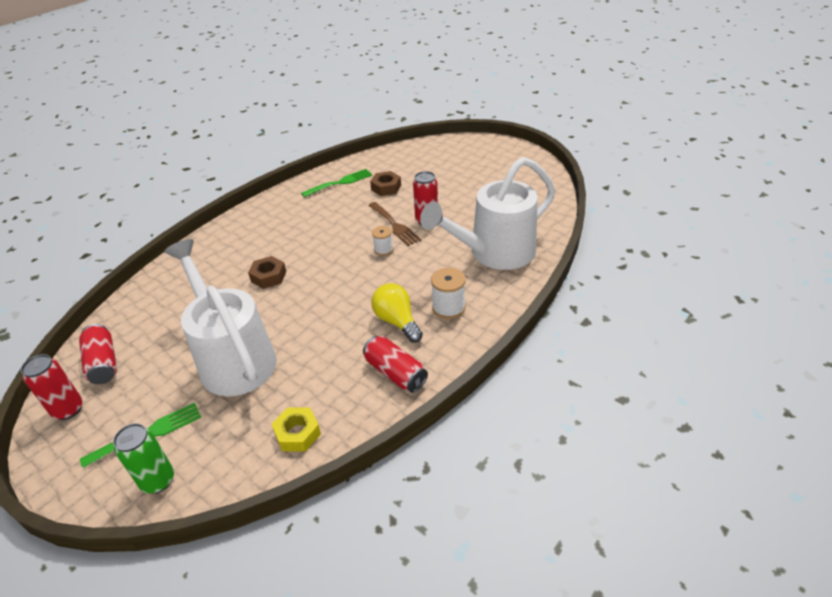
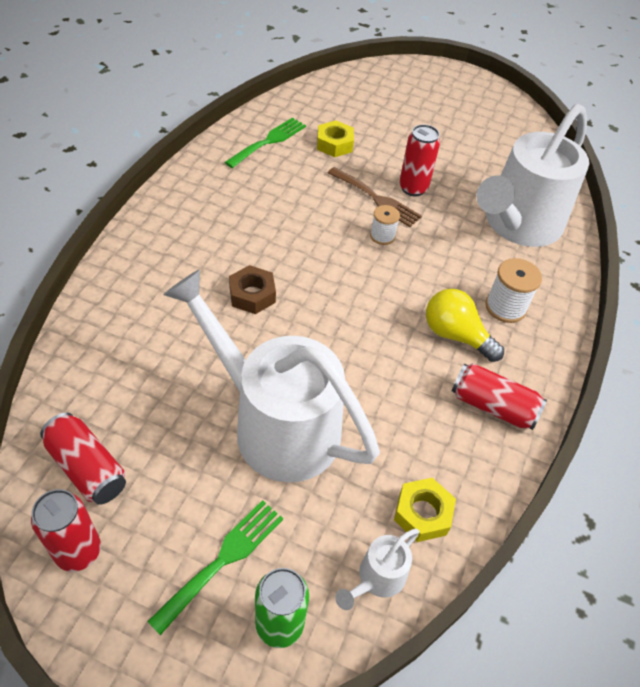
camera: 25 degrees left, 10 degrees up
brown nut [370,171,401,196] -> yellow nut [317,120,354,157]
none -> white watering can [335,528,420,610]

